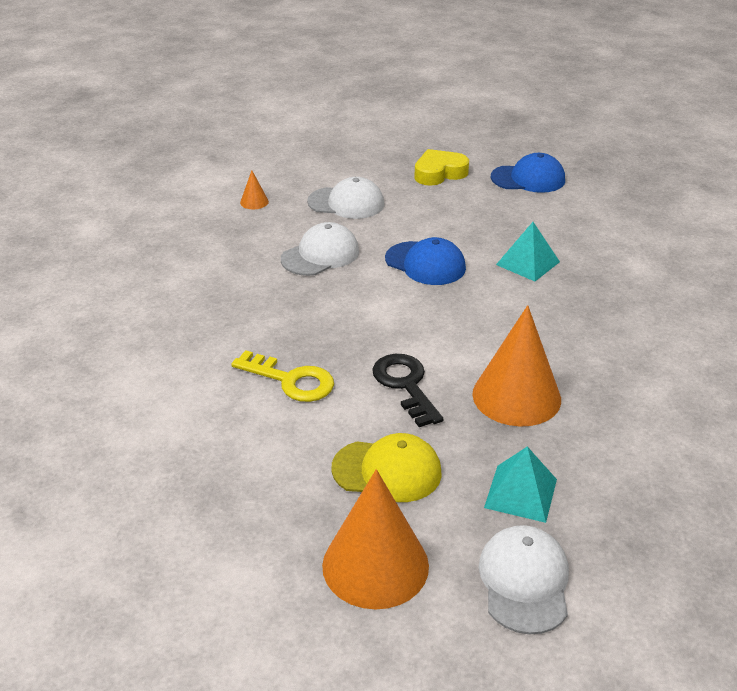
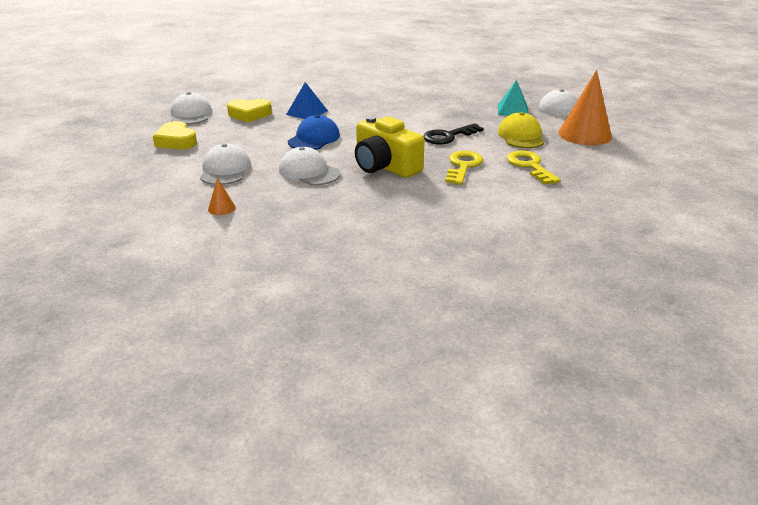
camera: 100 degrees left, 5 degrees down
orange cone [472,305,561,427] -> none
blue cap [491,153,565,193] -> white cap [171,92,212,125]
turquoise pyramid [496,222,560,281] -> blue pyramid [286,82,328,119]
none -> yellow heart [227,99,272,122]
none -> yellow camera [355,116,425,178]
none -> yellow key [507,151,561,184]

